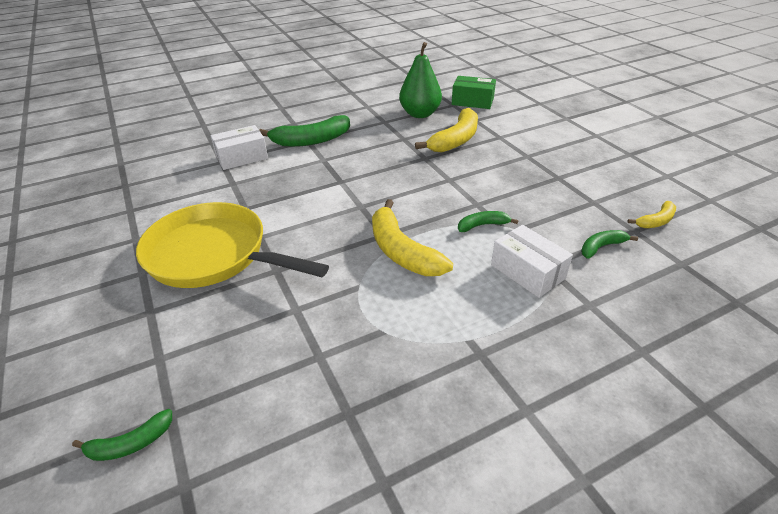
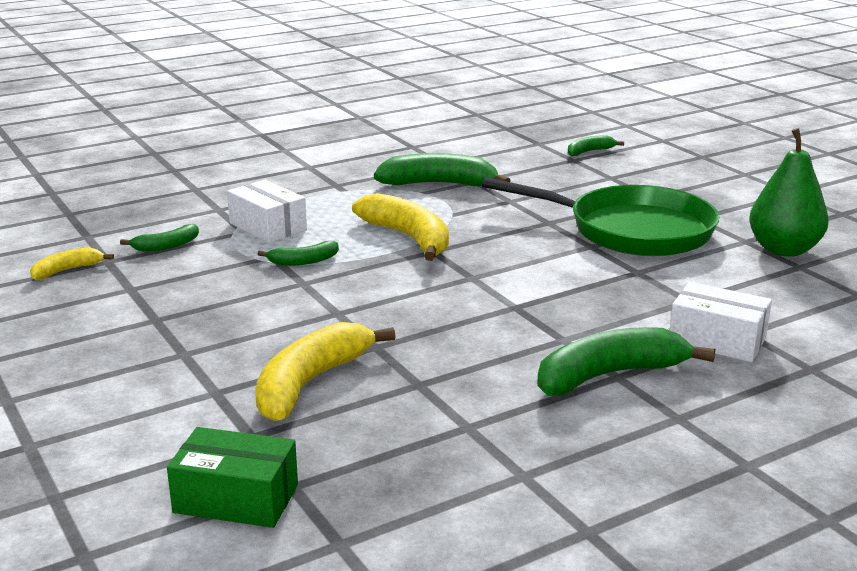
camera: 175 degrees right, 15 degrees down
yellow pan [136,202,329,288] -> green pan [482,177,719,256]
white box [210,125,268,170] -> white box turned 60 degrees clockwise [670,282,772,362]
green pear [399,42,442,118] -> green pear moved to [749,128,829,257]
none -> green banana [374,153,511,186]

